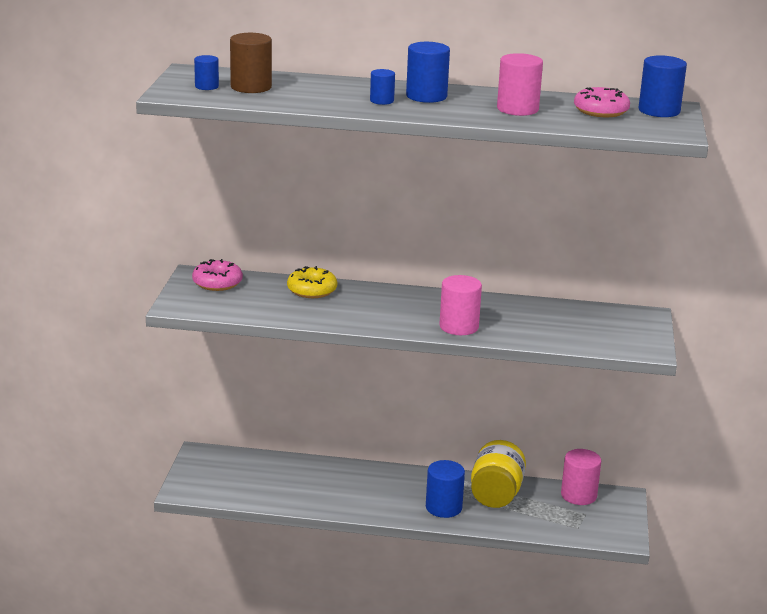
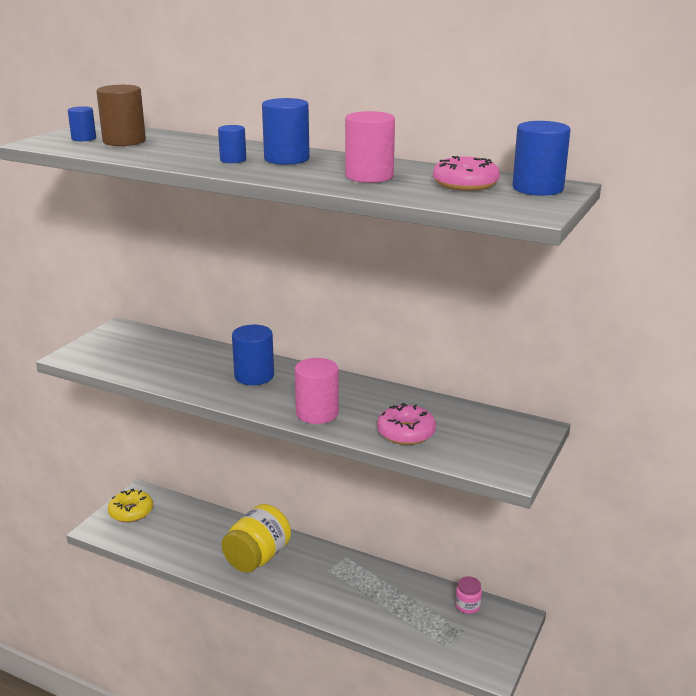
camera: 20 degrees right, 0 degrees up
pink donut [192,259,243,291] -> pink donut moved to [377,403,436,445]
yellow donut [287,266,337,298] -> yellow donut moved to [108,489,153,522]
blue cylinder [426,460,465,518] -> blue cylinder moved to [232,325,274,385]
yellow jar [471,440,526,508] -> yellow jar moved to [222,504,291,573]
pink cylinder [561,449,601,505] -> pink jar [455,576,482,614]

